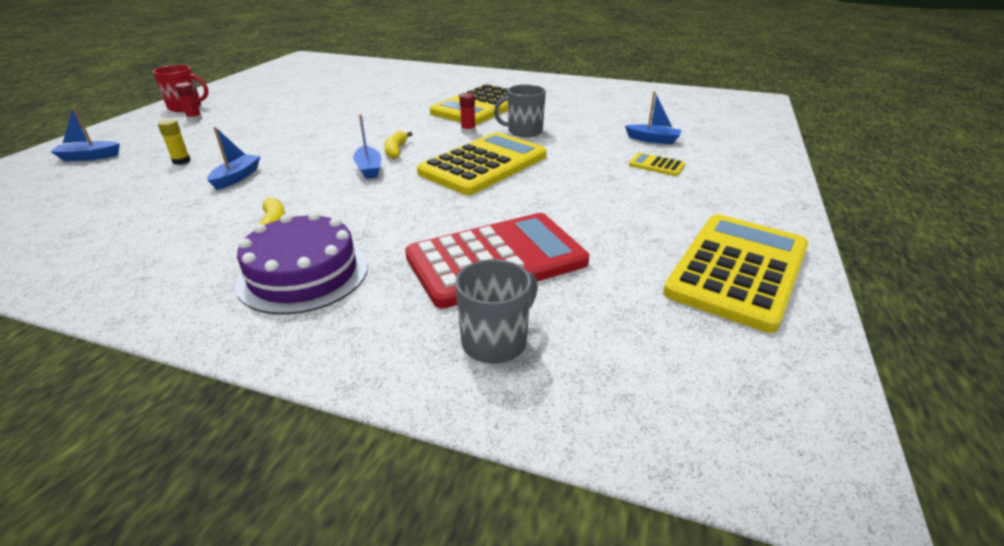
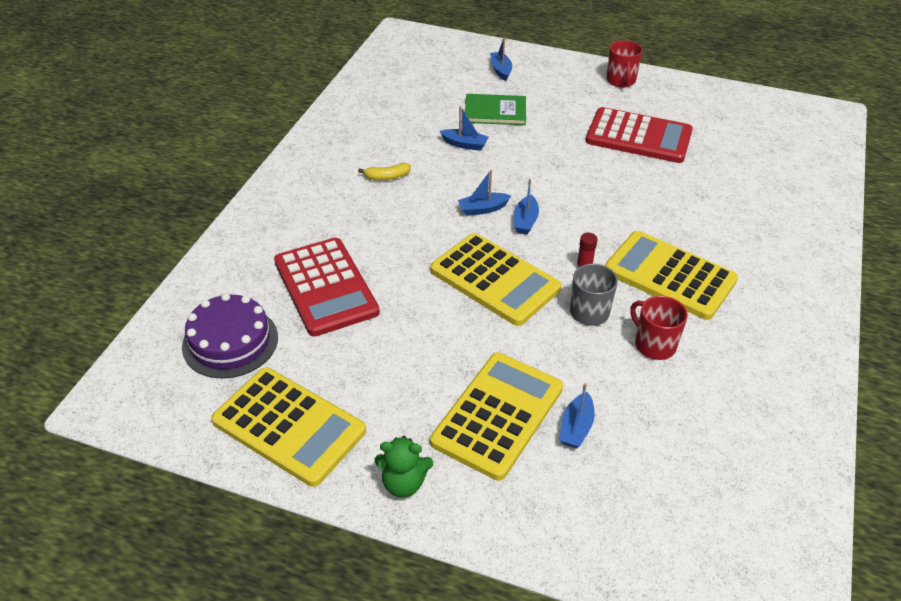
camera: 90 degrees right, 10 degrees up
yellow glue stick [158,119,191,165] -> green book [465,94,526,125]
red glue stick [175,83,202,122] -> none
purple cake [235,212,368,315] -> purple cake moved to [182,293,278,378]
yellow banana [384,131,412,159] -> blue boat [514,179,539,234]
grey mug [455,259,538,364] -> none
yellow calculator [629,153,685,176] -> yellow calculator [430,352,563,481], size x2.43
none -> green teddy bear [375,436,433,498]
none -> red calculator [586,107,693,163]
none -> red mug [630,296,688,360]

